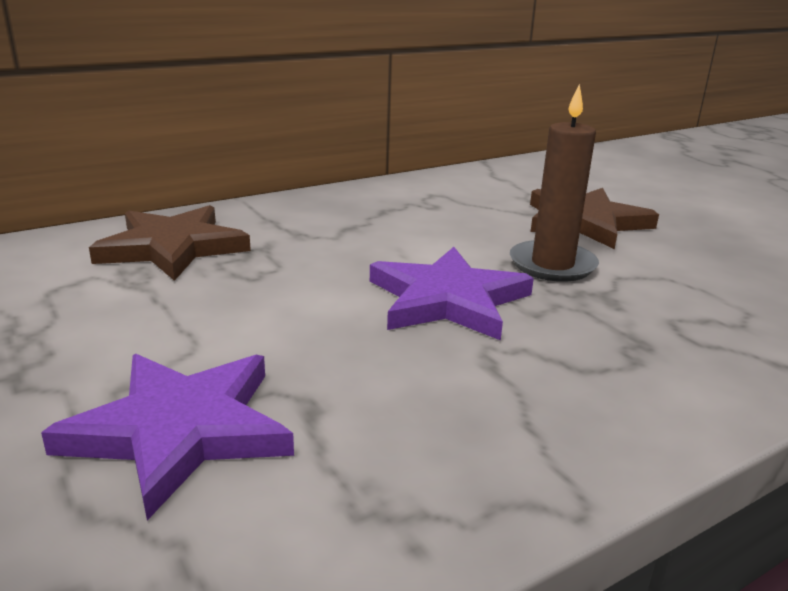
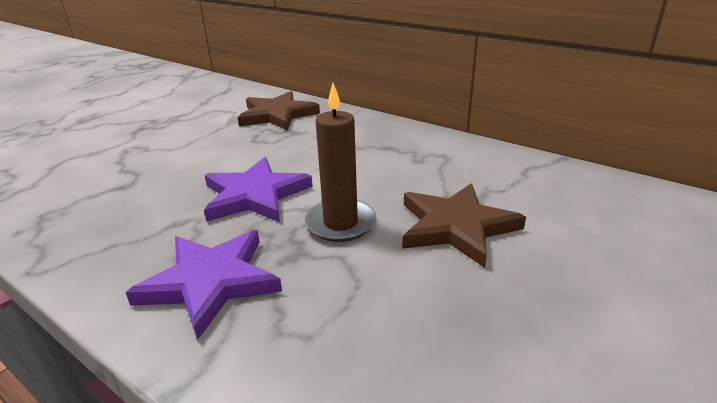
camera: 70 degrees right, 5 degrees up
purple star [41,354,294,520] -> purple star moved to [125,230,282,340]

